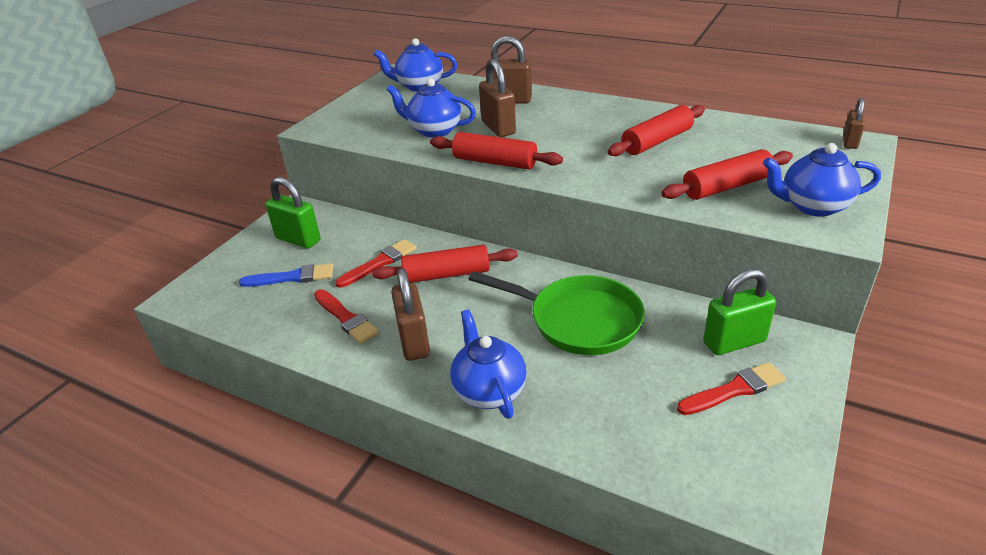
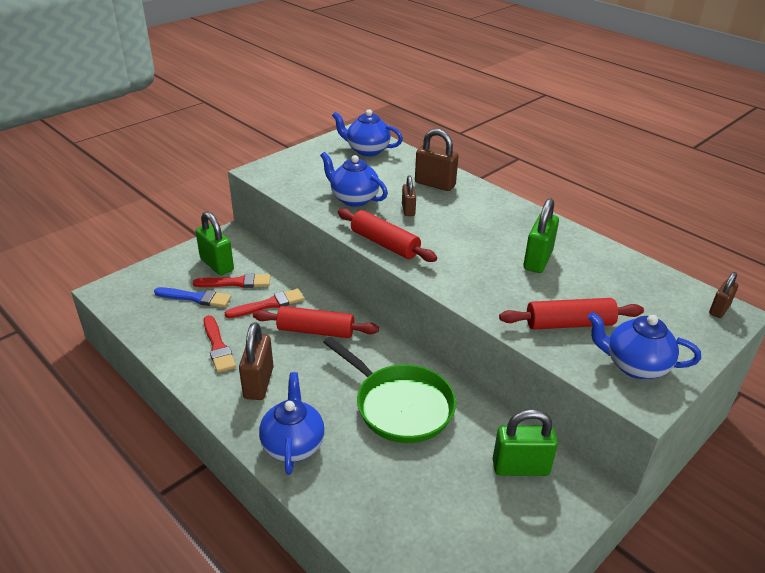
camera: 15 degrees right, 0 degrees up
brown padlock [479,59,516,137] -> brown padlock [402,176,416,216], size x0.60
red rolling pin [608,105,705,156] -> green padlock [523,198,559,273]
red brush [677,362,786,415] -> red brush moved to [193,273,270,288]

